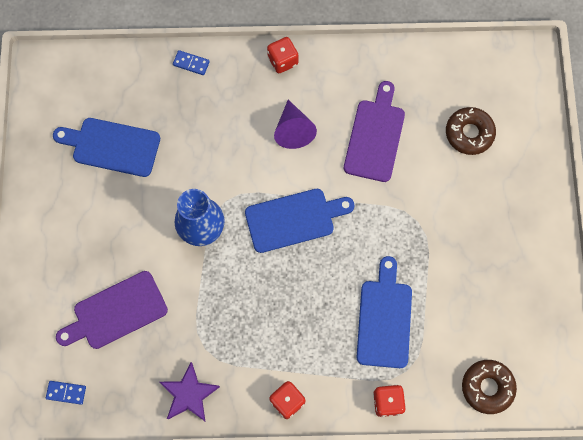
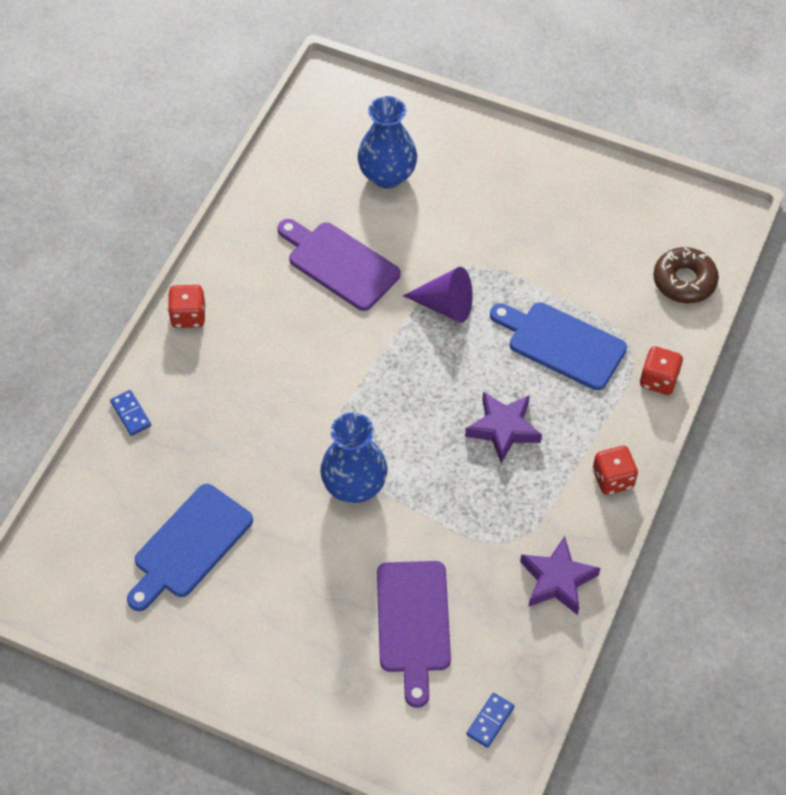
camera: 65 degrees left, 15 degrees down
blue domino [173,50,210,75] -> blue domino turned 75 degrees counterclockwise [110,390,151,436]
blue cutting board [245,189,354,253] -> none
purple cone [274,100,317,149] -> purple cone moved to [403,267,473,323]
brown donut [446,107,496,155] -> blue vase [358,96,417,189]
none -> purple star [465,392,542,463]

